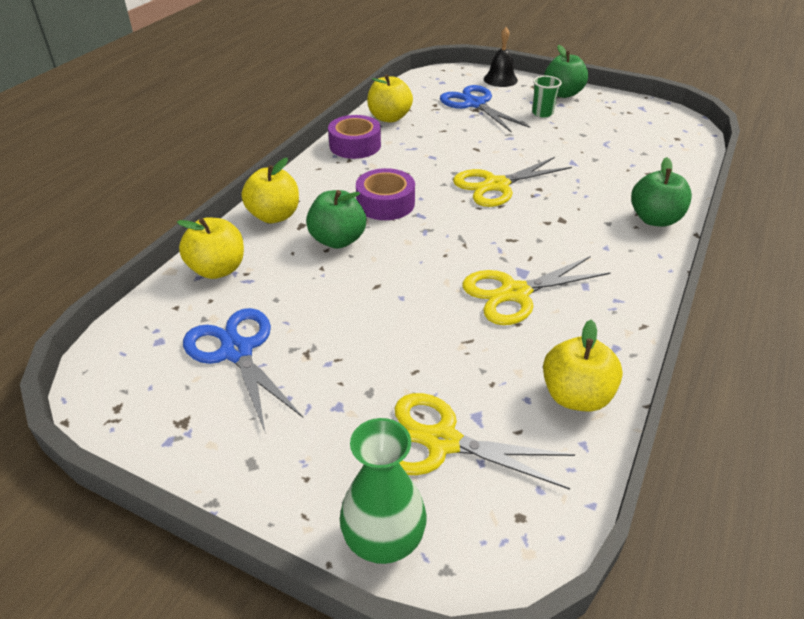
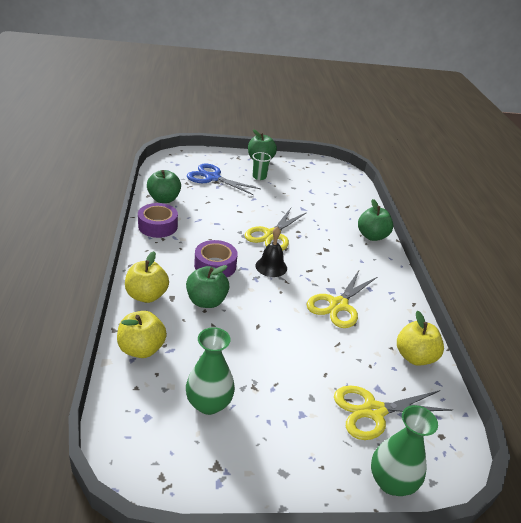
camera: 35 degrees left, 5 degrees down
blue scissors [183,308,303,431] -> green vase [186,327,235,415]
yellow apple [367,74,413,123] -> green apple [147,170,181,203]
black bell [484,27,518,87] -> black bell moved to [255,226,287,277]

